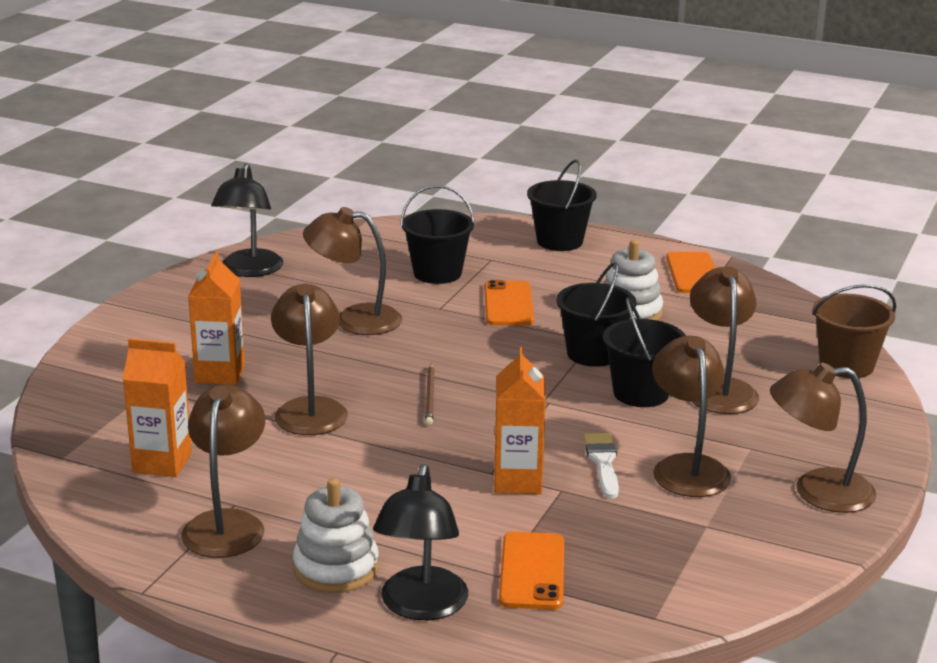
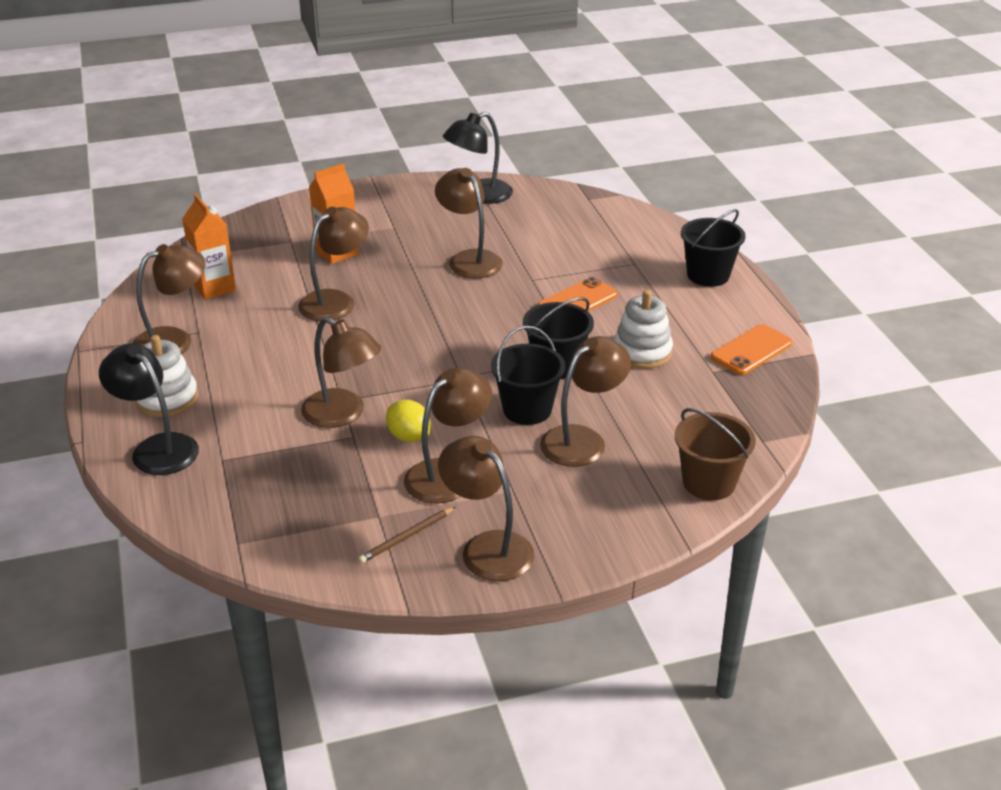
camera: 50 degrees right, 10 degrees up
black lamp [373,464,468,620] -> black lamp turned 75 degrees clockwise [99,344,199,475]
black bucket [400,185,475,284] -> none
brown pencil [425,363,435,425] -> brown pencil moved to [358,507,455,563]
orange carton [494,347,546,494] -> brown lamp [301,317,381,428]
orange phone [499,532,564,610] -> none
white brush [584,433,619,499] -> yellow lemon [386,400,431,442]

